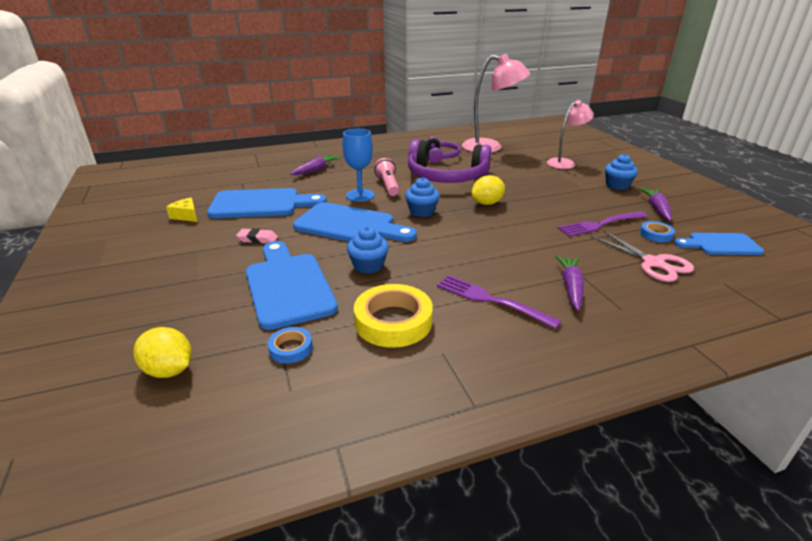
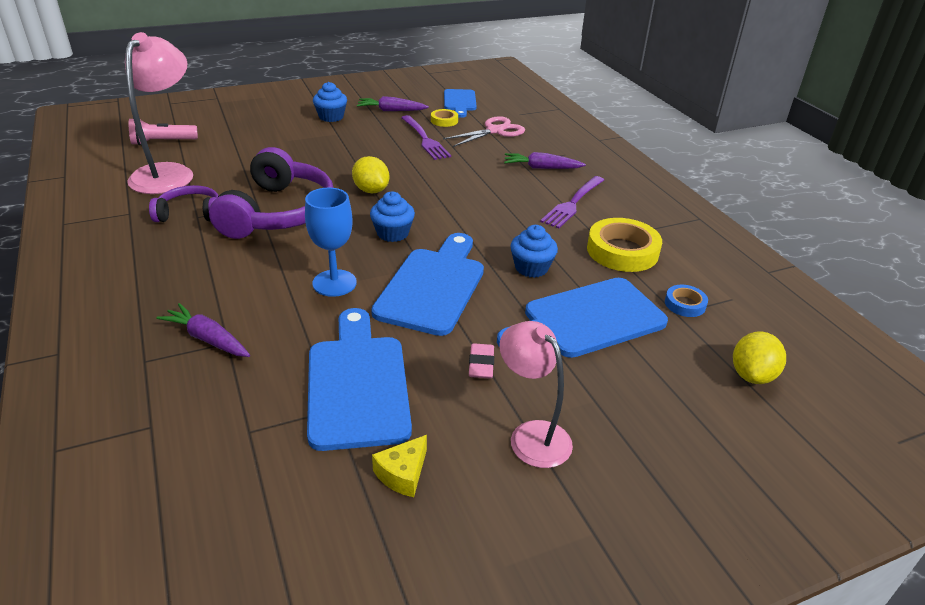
camera: 95 degrees left, 5 degrees up
pink flashlight [374,158,399,196] -> pink flashlight moved to [129,119,198,145]
pink lamp [547,100,594,169] -> pink lamp moved to [499,321,573,468]
blue tape [640,221,675,242] -> yellow tape [431,109,458,127]

